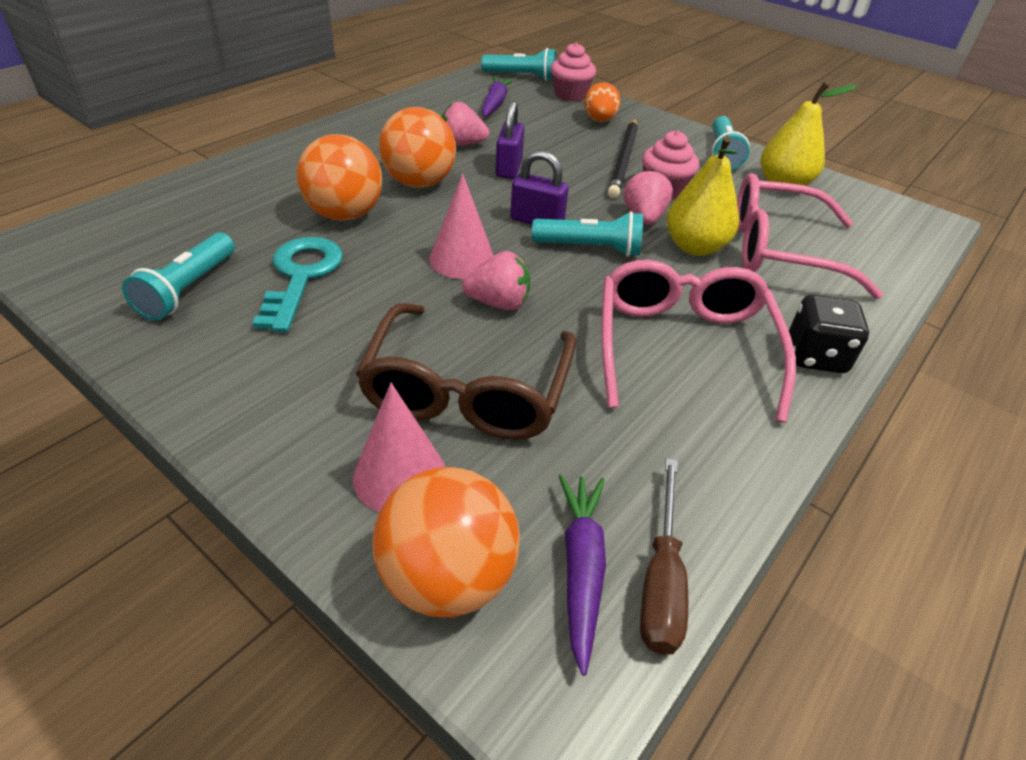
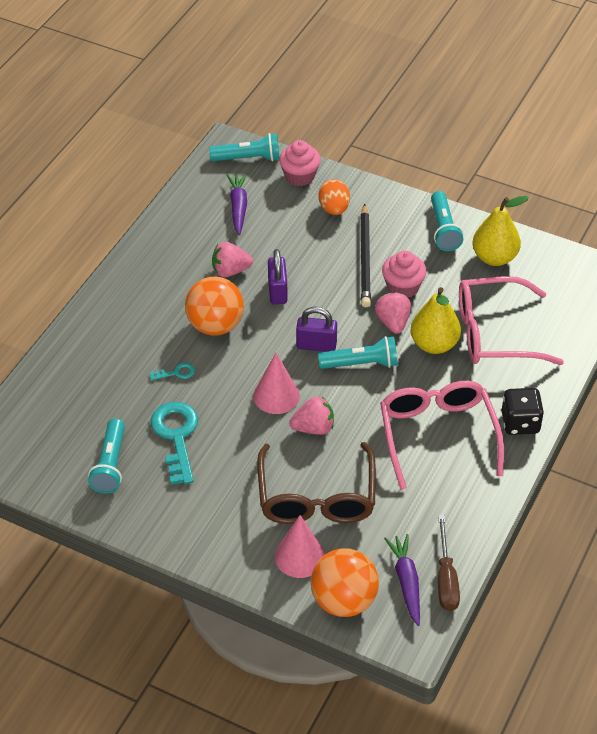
camera: 10 degrees left, 5 degrees up
orange ball [296,134,382,221] -> turquoise key [150,363,195,380]

